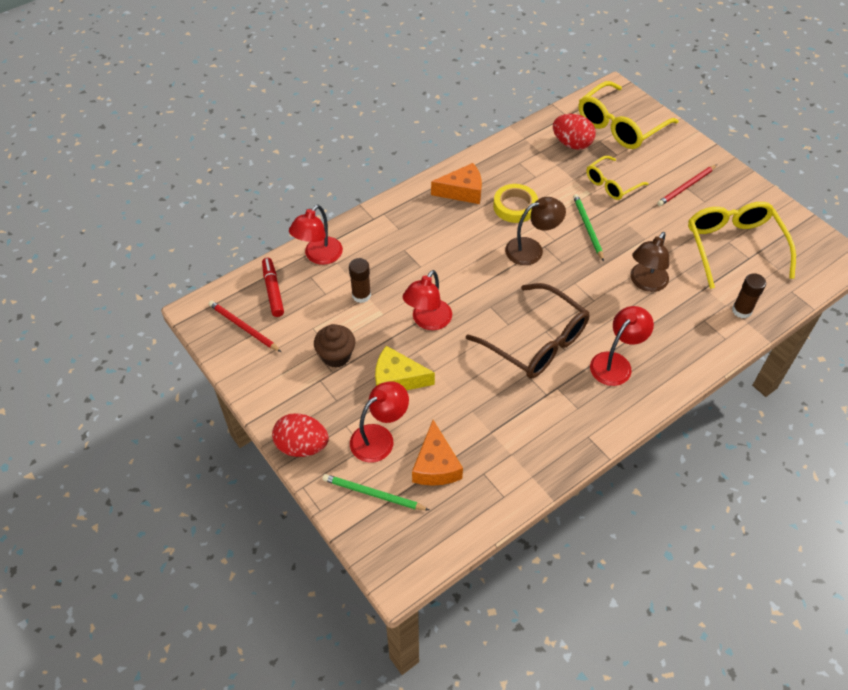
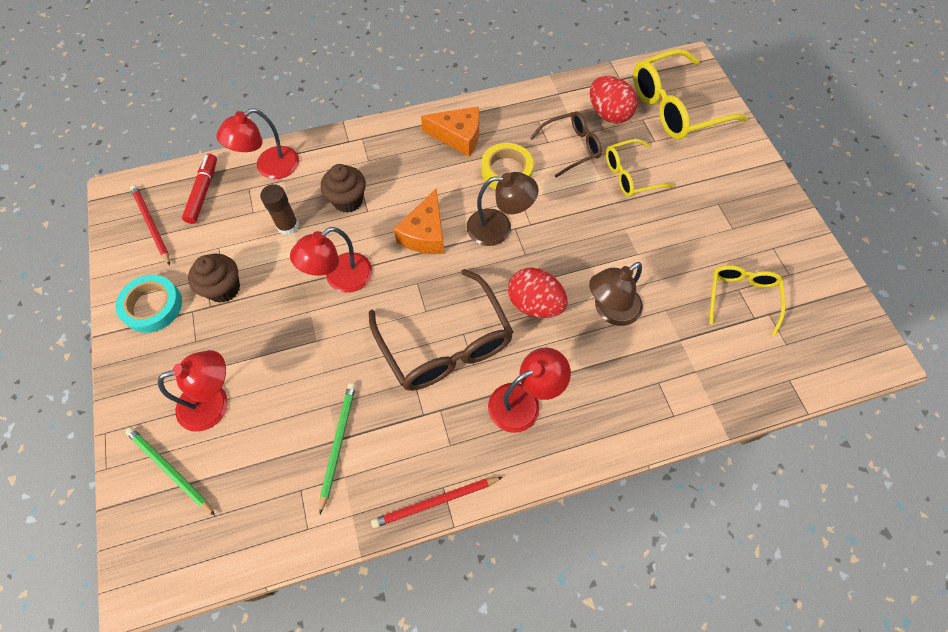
camera: 20 degrees right, 10 degrees up
red egg [272,413,329,457] -> red egg moved to [508,267,568,318]
yellow cheese [375,346,435,390] -> none
orange cheese [412,420,463,486] -> orange cheese moved to [394,189,444,254]
green pencil [573,194,604,261] -> green pencil moved to [319,383,356,514]
red pencil [657,165,717,206] -> red pencil moved to [371,477,503,528]
yellow glasses [688,202,796,289] -> yellow glasses [709,265,785,336], size x0.59
brown glue stick [732,273,766,319] -> none
none -> turquoise tape [115,275,182,333]
none -> brown cupcake [321,164,366,213]
none -> brown glasses [530,111,602,178]

